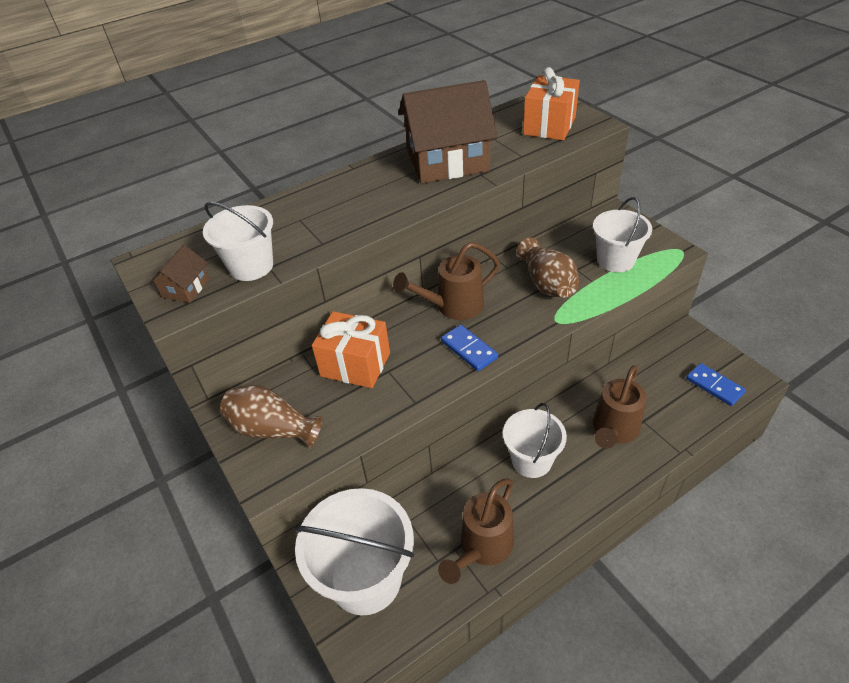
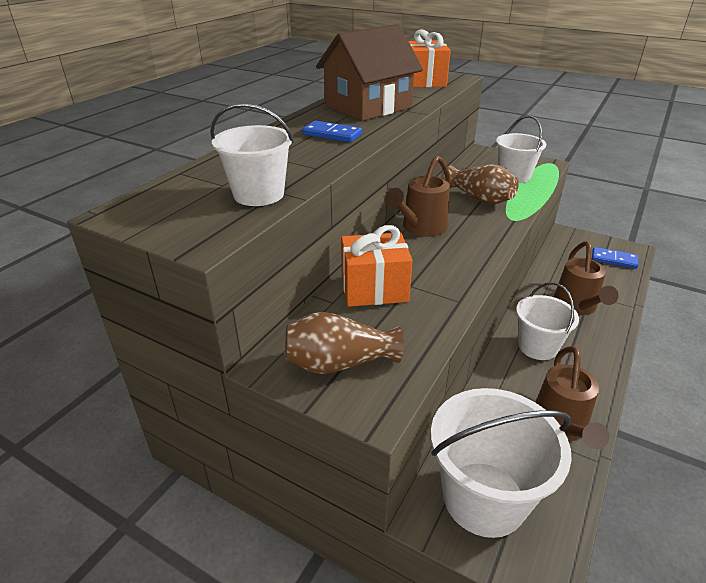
camera: 30 degrees left, 10 degrees down
brown house [149,245,209,303] -> none
blue domino [441,325,498,371] -> blue domino moved to [302,121,362,142]

